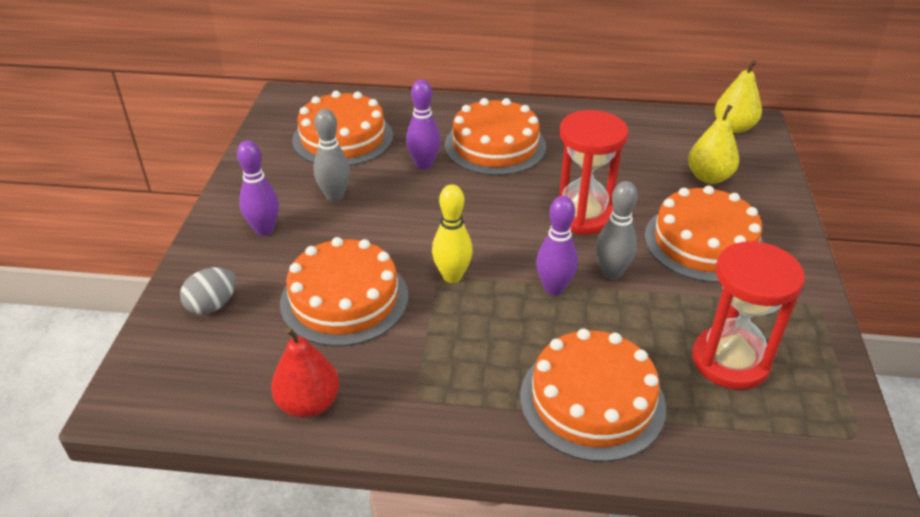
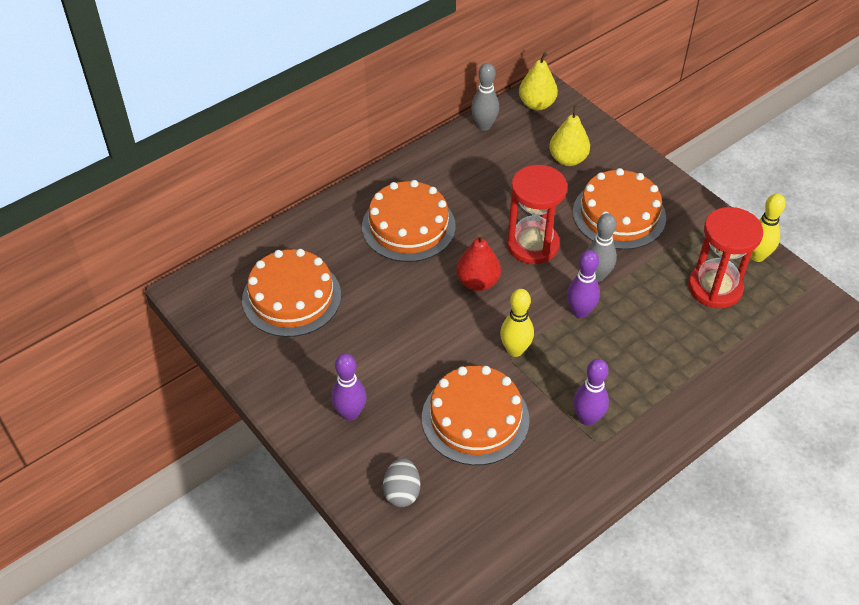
camera: 45 degrees left, 10 degrees up
red pear [271,327,339,418] -> red pear moved to [456,233,501,291]
grey bowling pin [313,109,350,201] -> grey bowling pin moved to [471,63,499,131]
purple bowling pin [406,79,441,169] -> purple bowling pin moved to [573,359,609,426]
orange cake [520,329,666,462] -> none
none -> yellow bowling pin [750,193,786,262]

